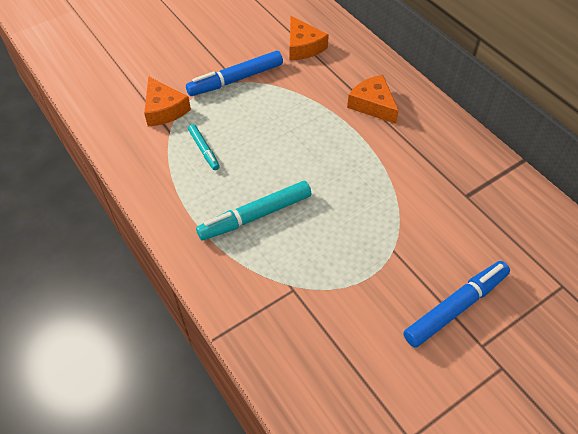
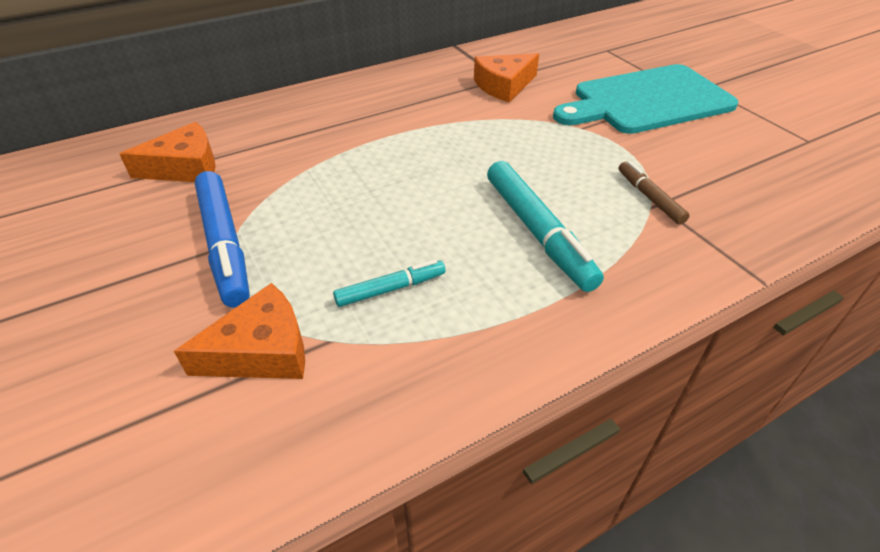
camera: 85 degrees left, 10 degrees down
orange cheese [347,75,399,124] -> orange cheese moved to [474,53,539,102]
blue marker [403,261,510,348] -> turquoise cutting board [553,64,739,134]
none -> brown marker [619,161,690,225]

